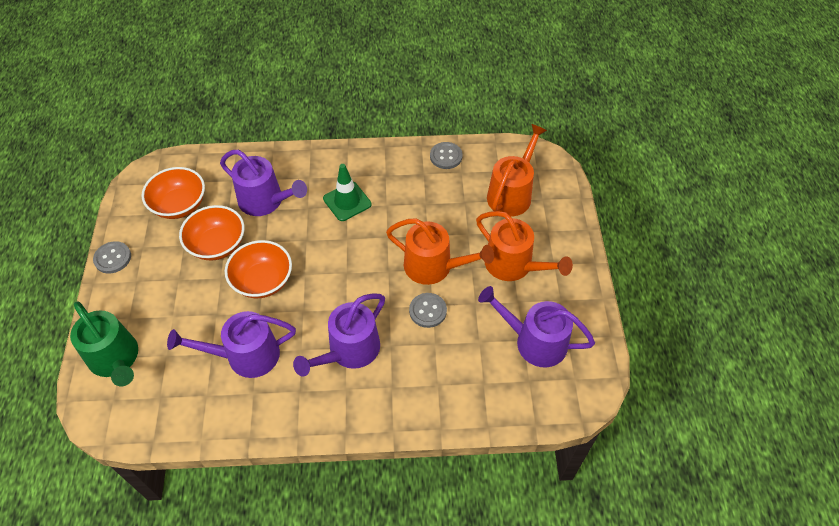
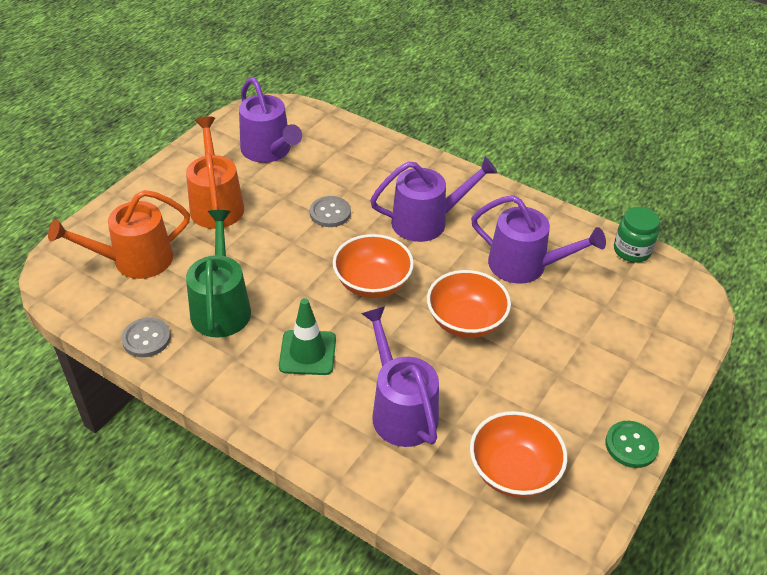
camera: 145 degrees left, 10 degrees down
green watering can [70,301,138,386] -> green watering can moved to [186,210,251,338]
grey button [93,241,131,274] -> green button [605,421,659,468]
orange bowl [179,205,245,260] -> orange bowl moved to [333,234,414,298]
orange watering can [386,218,494,285] -> none
none -> green jar [614,207,660,263]

